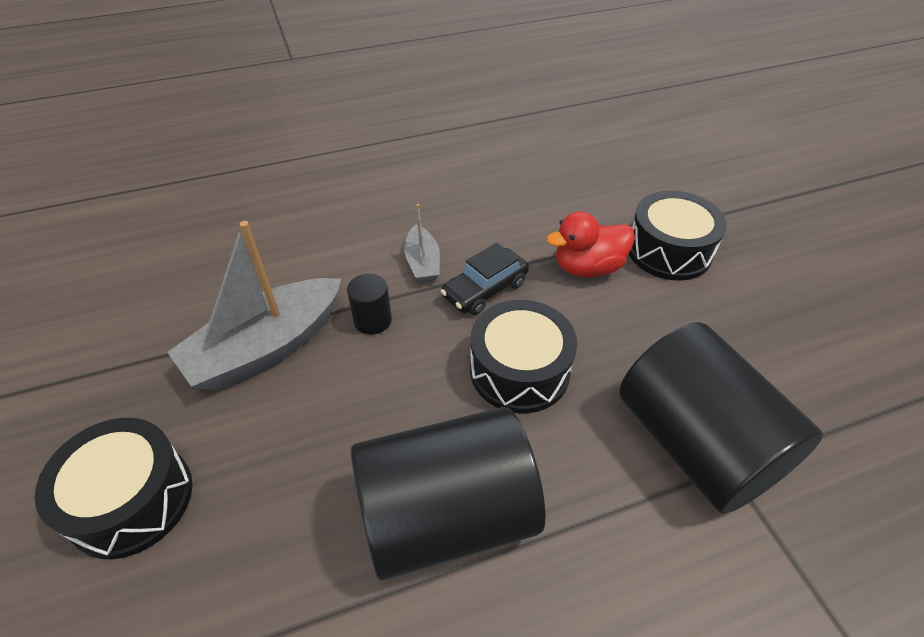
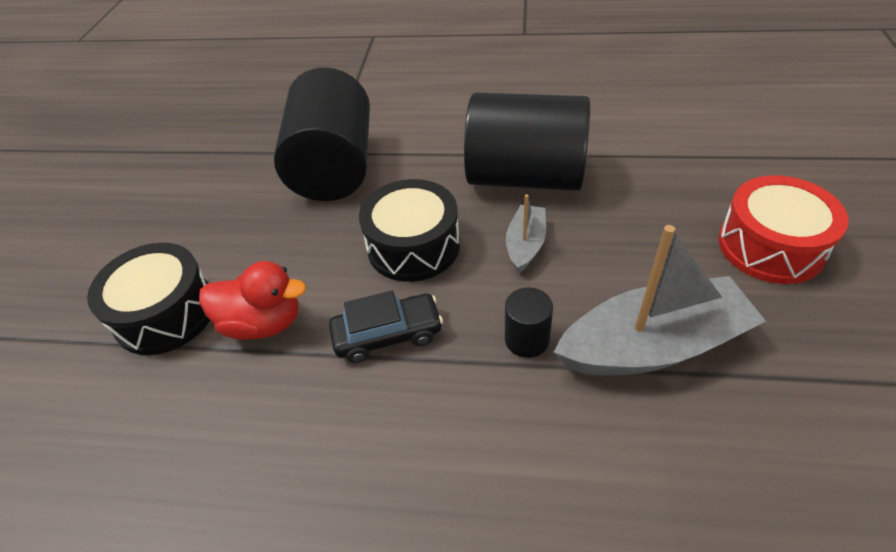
camera: 150 degrees left, 0 degrees up
black drum [35,418,192,559] -> red drum [719,175,849,284]
grey boat [404,204,440,283] -> grey boat moved to [506,194,546,273]

